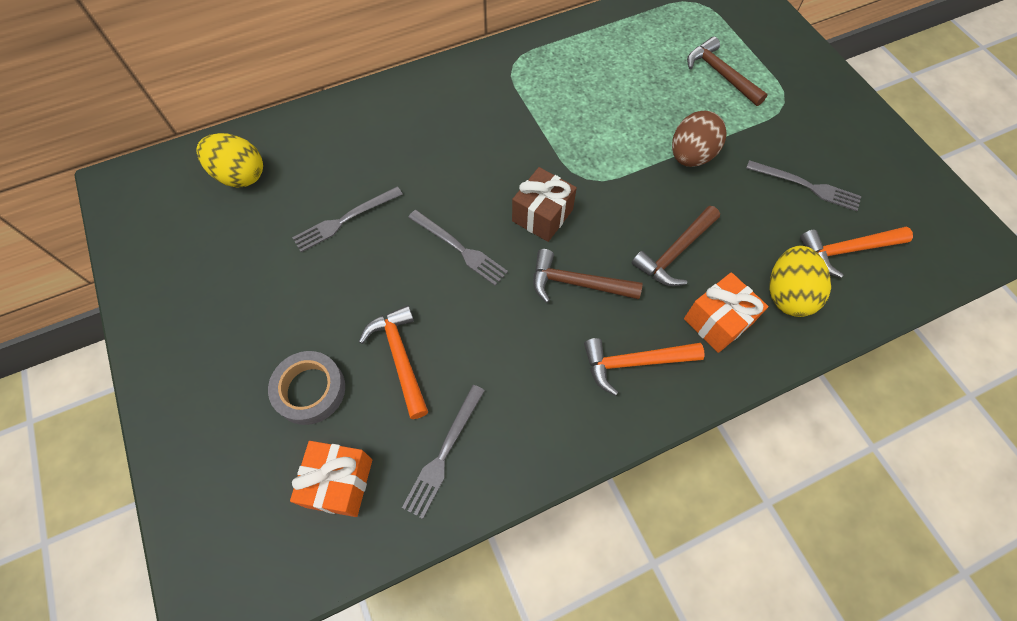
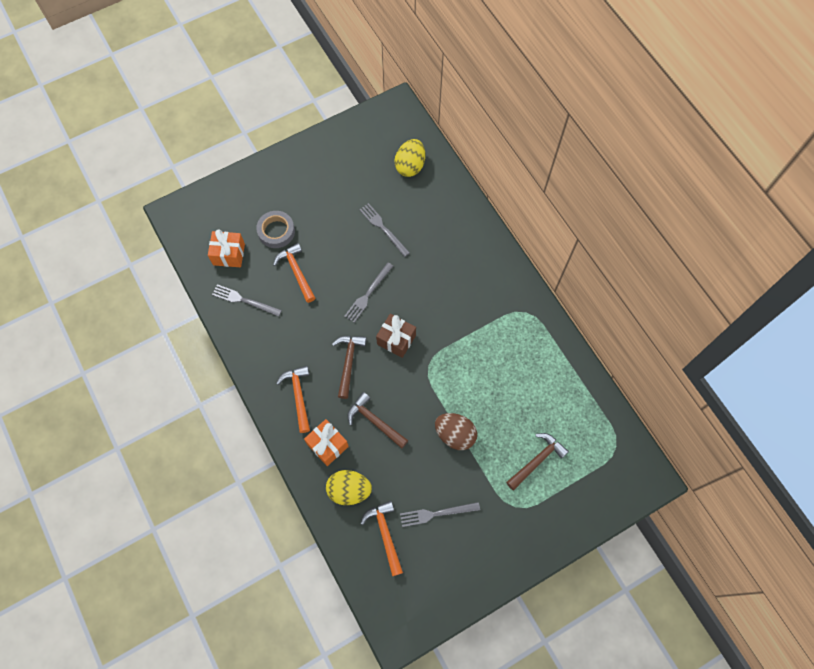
camera: 85 degrees right, 5 degrees up
orange hammer [359,305,428,419] -> orange hammer turned 90 degrees counterclockwise [273,243,315,303]
grey fork [746,160,861,211] -> grey fork turned 60 degrees clockwise [400,502,480,527]

